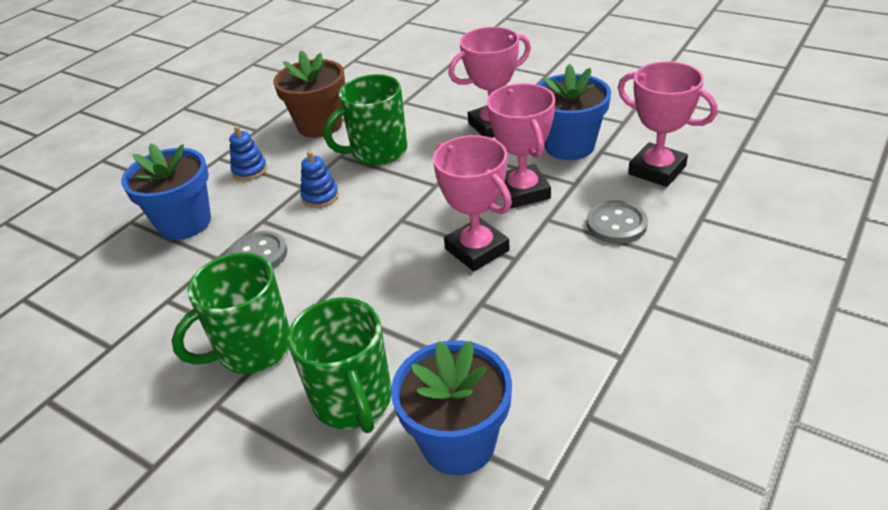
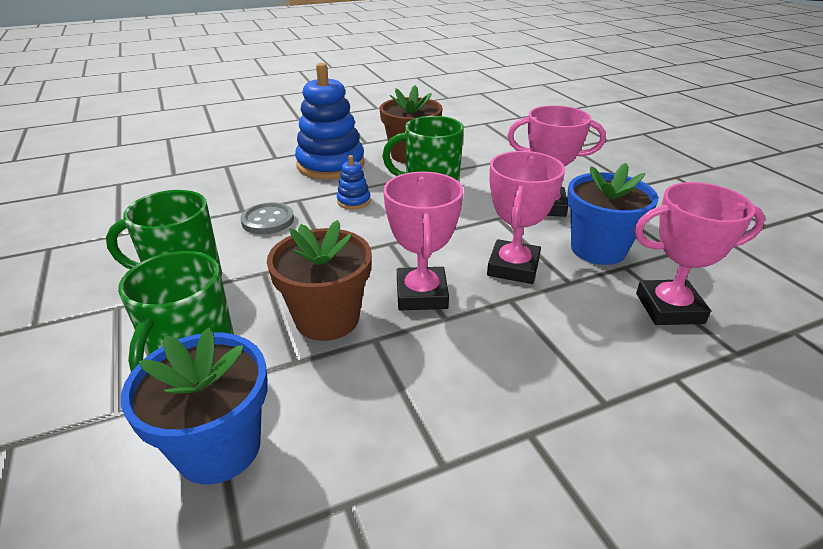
camera: 30 degrees right, 5 degrees down
blue flower pot [121,143,211,240] -> none
blue stacking toy [229,126,267,180] -> blue stacking toy [295,63,365,180], size x2.26
grey button [587,200,648,244] -> none
pink trophy [618,61,718,187] -> pink trophy turned 75 degrees counterclockwise [634,182,765,325]
none -> brown flower pot [267,220,372,341]

